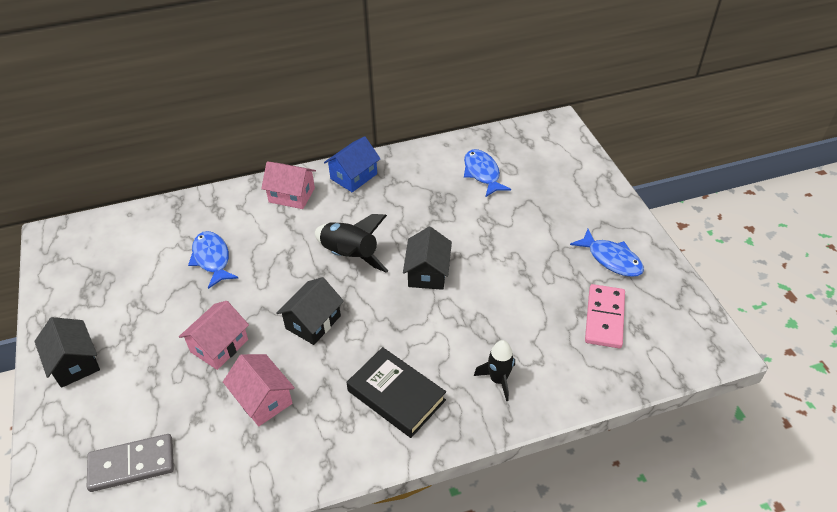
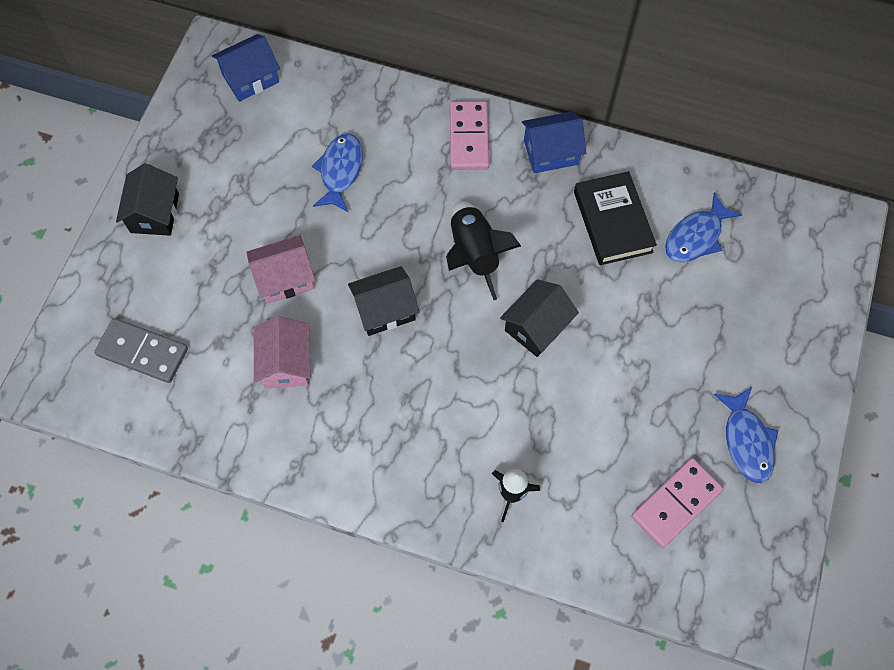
camera: 35 degrees right, 20 degrees up
pink house [261,161,316,209] -> pink domino [450,101,489,170]
black book [347,347,446,438] -> black book moved to [574,171,657,265]
blue fish [464,149,511,197] -> blue fish turned 150 degrees counterclockwise [665,192,742,262]
none -> blue house [212,34,280,102]

